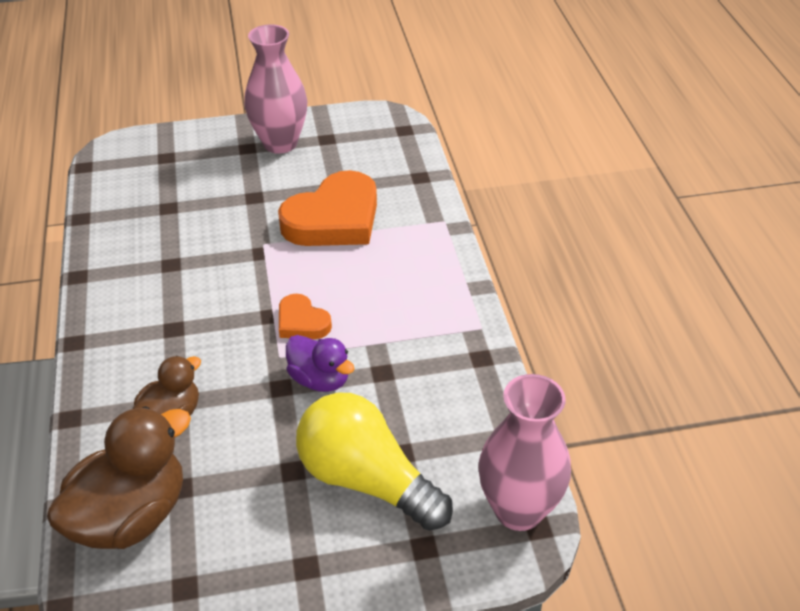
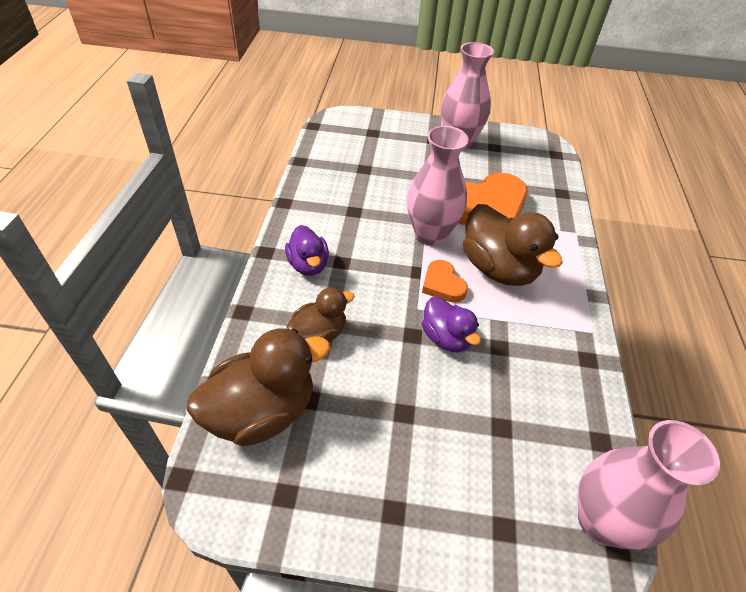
camera: 15 degrees right, 5 degrees up
yellow light bulb [296,393,453,531] -> none
none -> purple duck [285,225,329,276]
none -> pink vase [407,126,469,246]
none -> brown duck [463,204,563,286]

